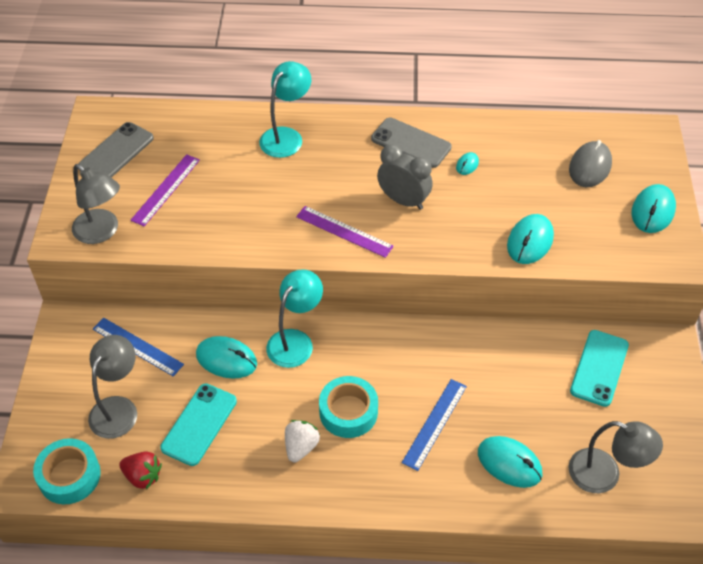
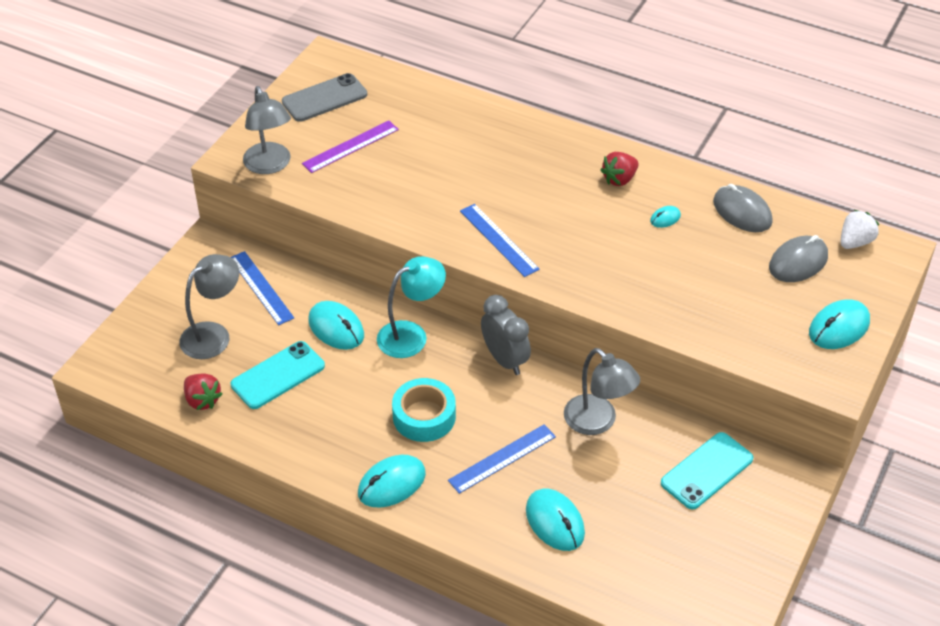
camera: 25 degrees right, 5 degrees down
turquoise tape [33,438,101,504] -> none
turquoise lamp [259,61,311,158] -> none
white strawberry [285,420,320,462] -> white strawberry moved to [841,210,879,249]
purple ruler [296,206,394,258] -> blue ruler [460,204,540,277]
grey phone [371,118,452,168] -> red strawberry [601,152,639,186]
grey clock [377,144,433,210] -> grey clock moved to [481,295,531,375]
turquoise mouse [507,214,554,264] -> turquoise mouse moved to [358,455,426,508]
grey lamp [568,421,663,493] -> grey lamp moved to [564,348,640,435]
none -> grey mouse [713,184,773,232]

